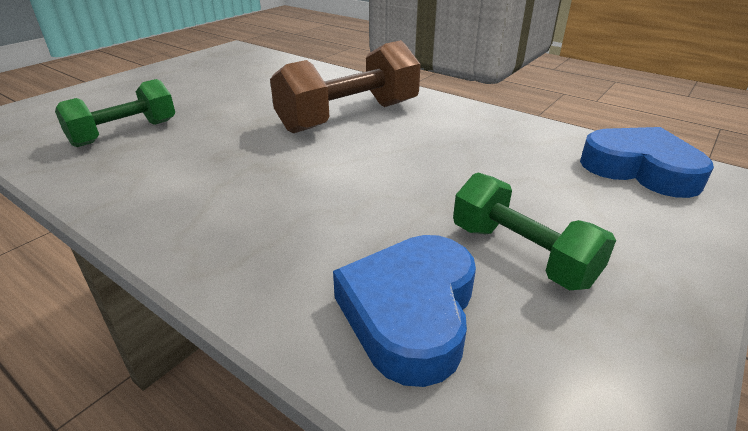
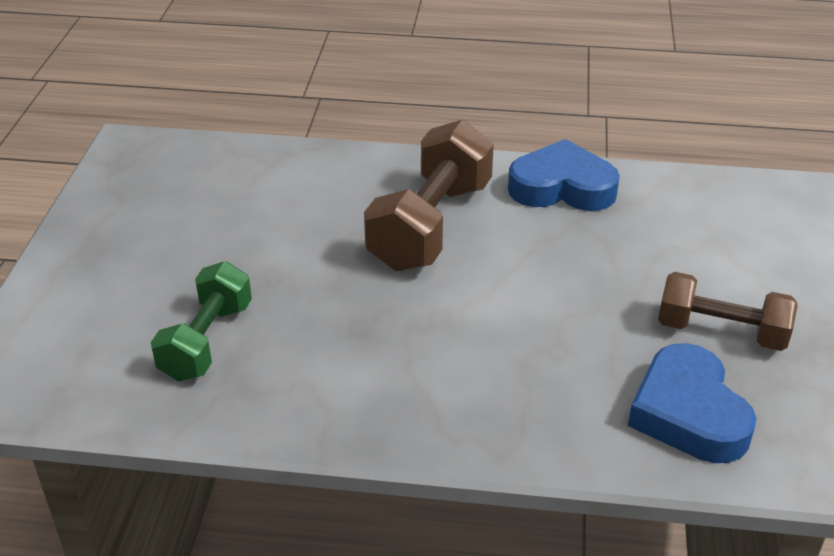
camera: 30 degrees left, 5 degrees up
green dumbbell [453,172,616,290] -> brown dumbbell [658,272,798,351]
blue heart [580,127,714,198] -> blue heart moved to [508,139,620,211]

